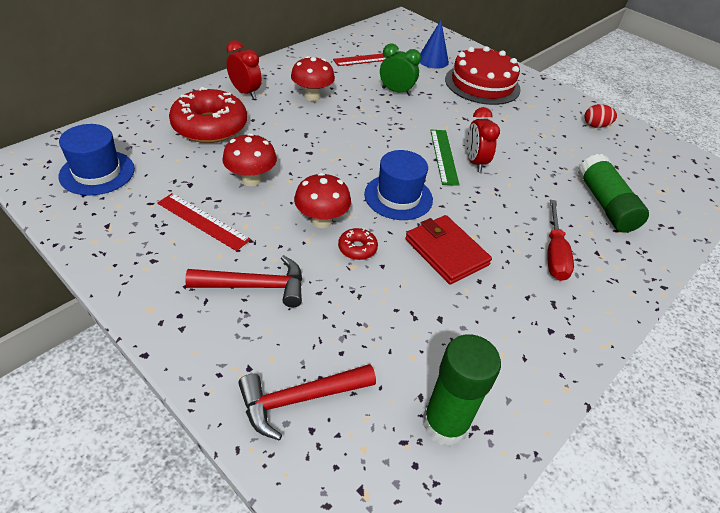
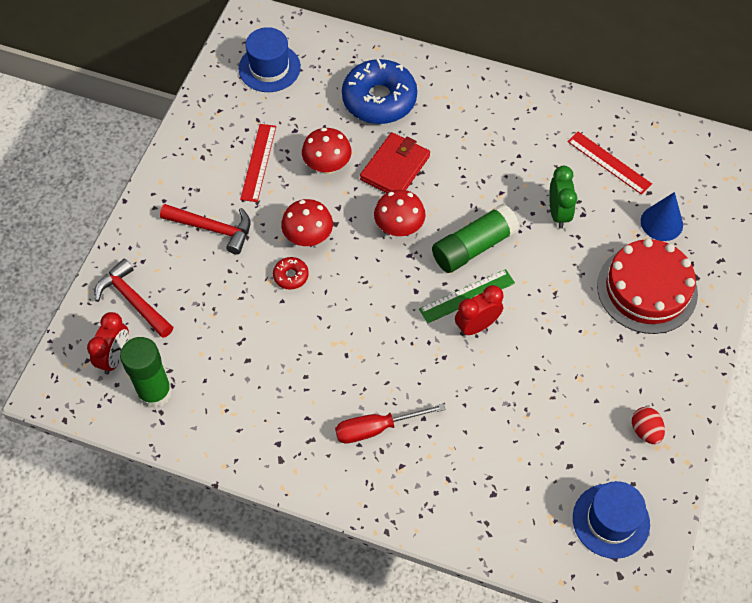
camera: 70 degrees right, 15 degrees up
red donut [169,87,247,143] -> blue donut [342,59,417,124]
red hammer [185,255,302,307] -> red hammer turned 45 degrees counterclockwise [160,204,250,255]
red clock [226,40,262,99] -> red clock moved to [87,312,129,375]
red mushroom [291,56,335,101] -> red mushroom moved to [374,190,426,237]
blue hat [364,150,433,220] -> blue hat moved to [573,481,650,559]
red wallet [405,215,492,285] -> red wallet moved to [360,132,430,193]
green glue stick [578,154,649,233] -> green glue stick moved to [432,204,520,273]

